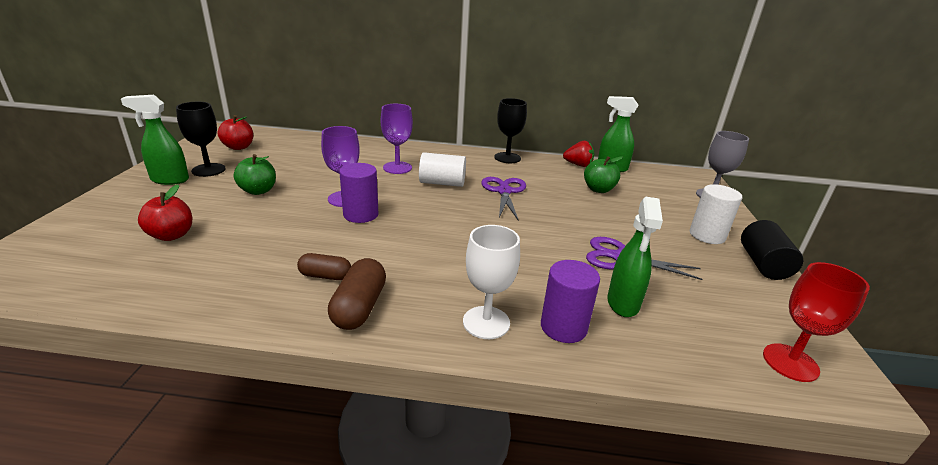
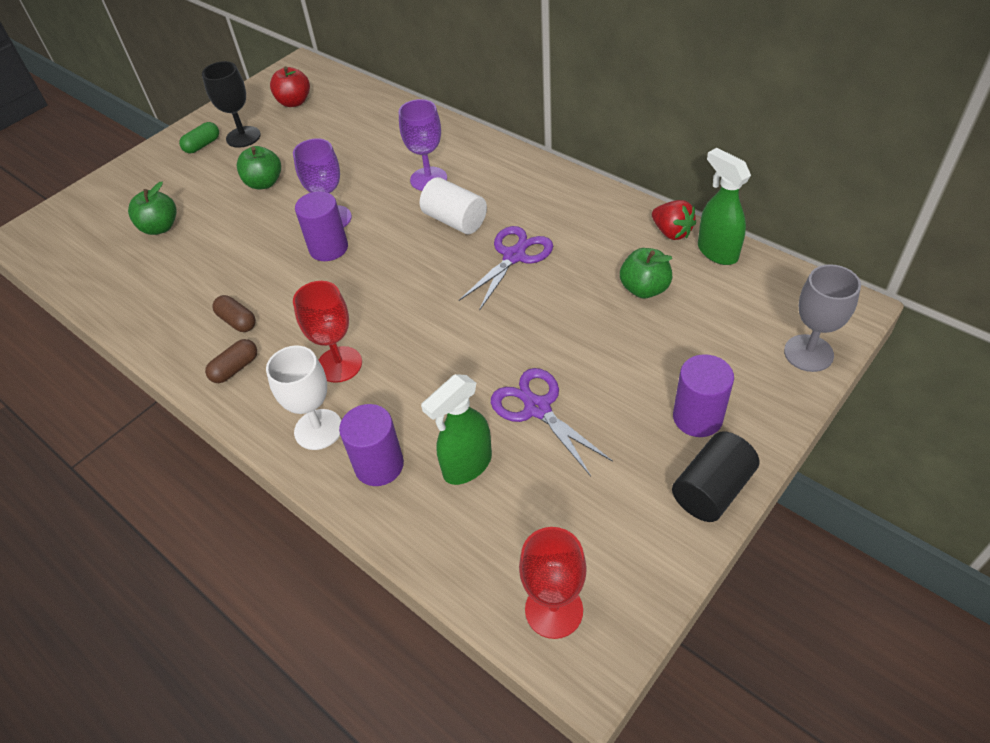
camera: 40 degrees right, 20 degrees up
green spray bottle [121,95,189,185] -> green capsule [179,122,219,153]
red apple [138,185,192,241] -> green apple [128,182,177,235]
brown capsule [328,258,386,330] -> brown capsule [205,339,257,383], size x0.65
black goblet [494,98,527,163] -> none
white cylinder [690,184,742,244] -> purple cylinder [673,354,734,437]
none -> red goblet [293,281,362,383]

